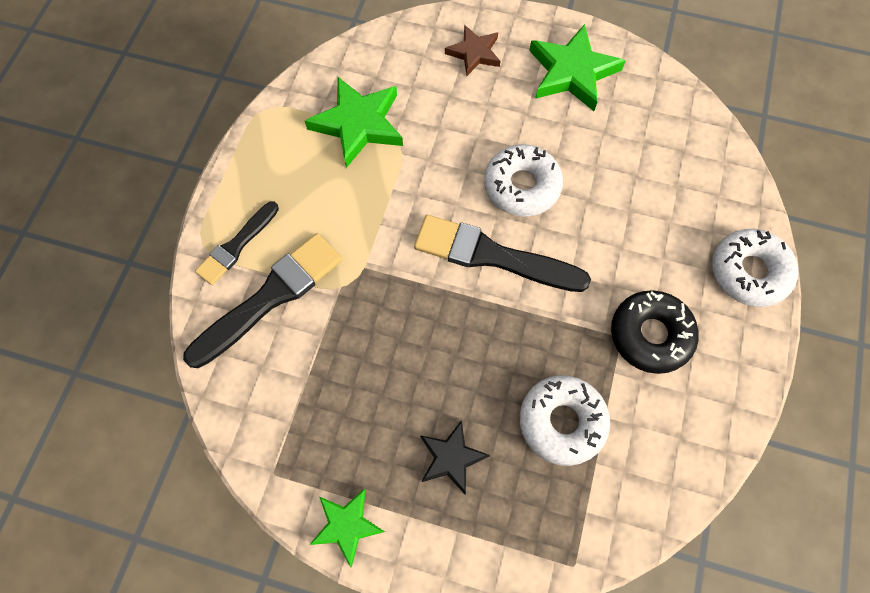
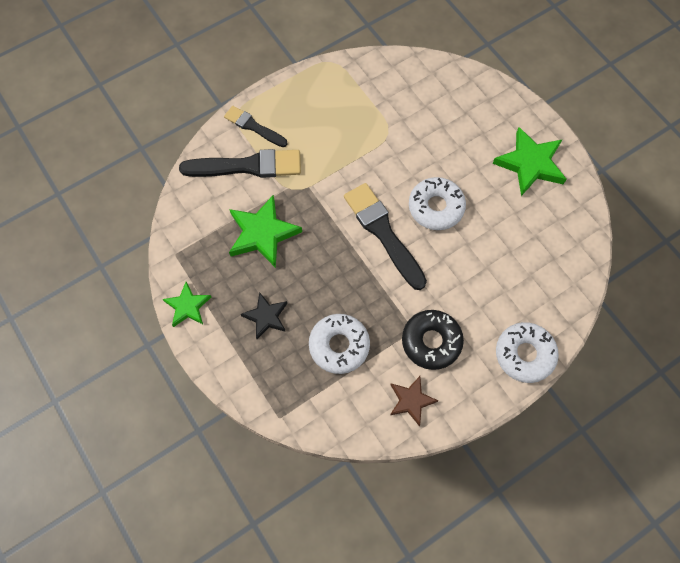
camera: 40 degrees right, 0 degrees up
black brush [195,201,279,285] -> black brush turned 45 degrees clockwise [224,106,287,147]
green star [305,77,403,168] -> green star moved to [229,195,302,268]
brown star [445,25,501,76] -> brown star moved to [390,376,438,426]

